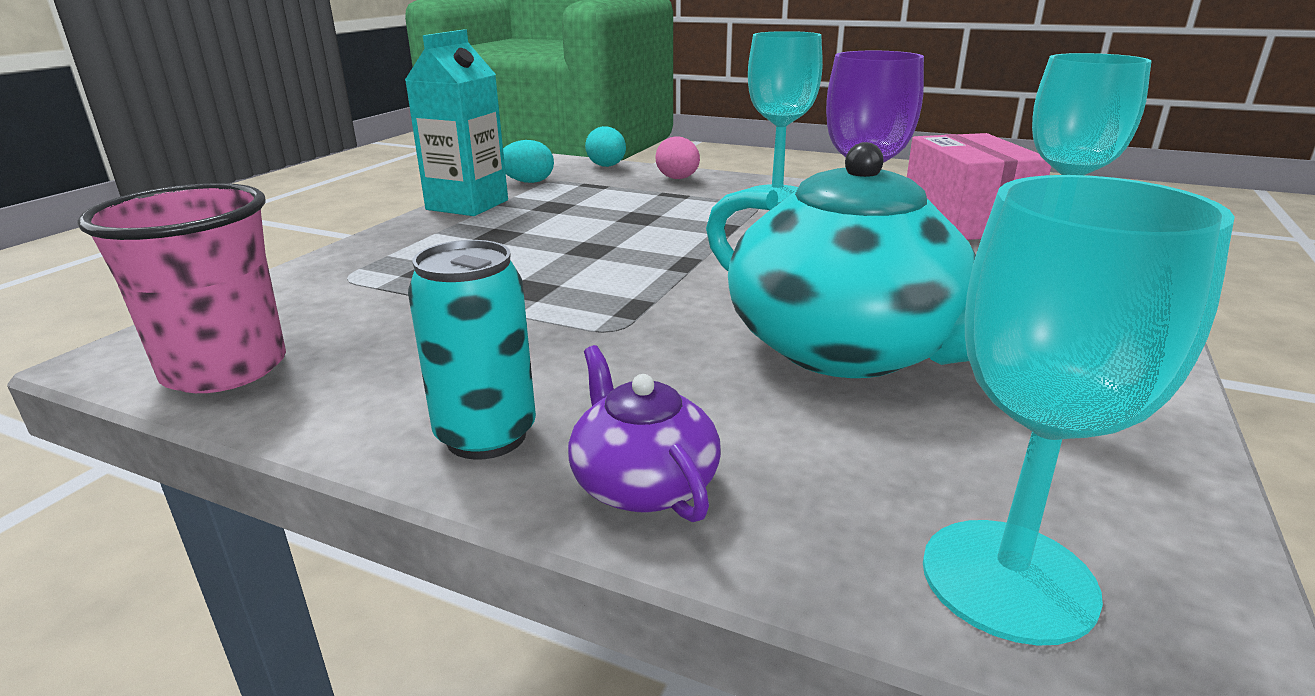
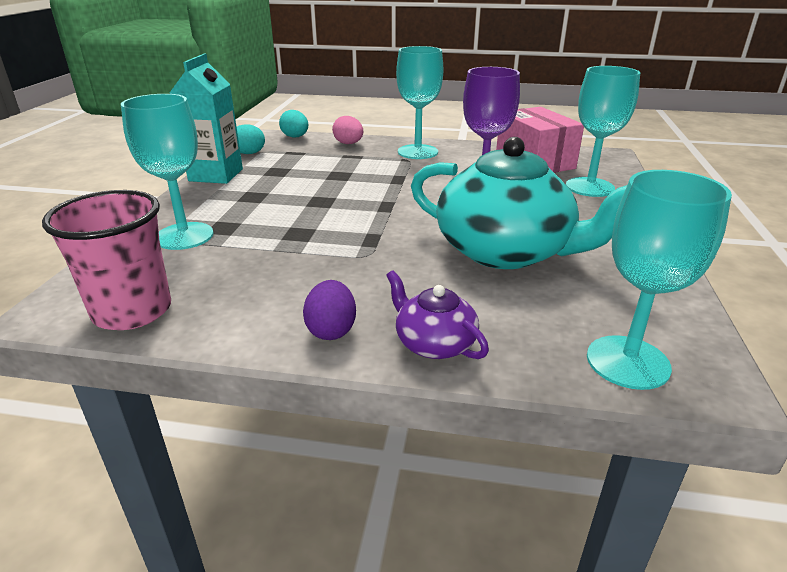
camera: 15 degrees left, 5 degrees up
turquoise can [408,240,536,460] -> purple egg [303,280,356,340]
none -> turquoise goblet [121,94,214,250]

